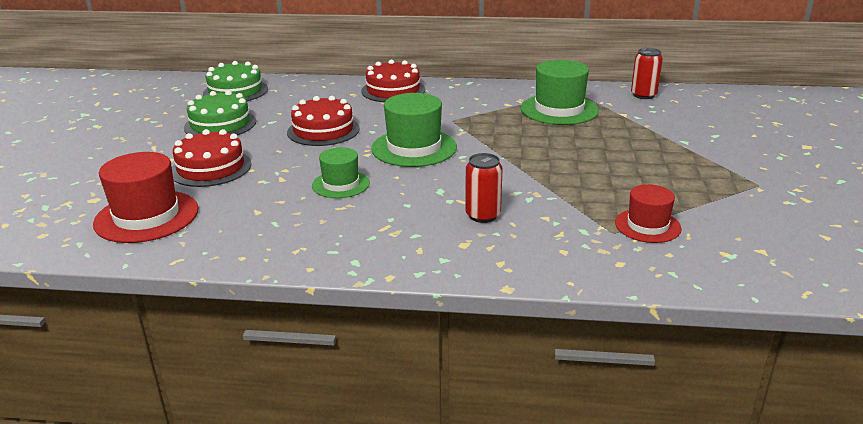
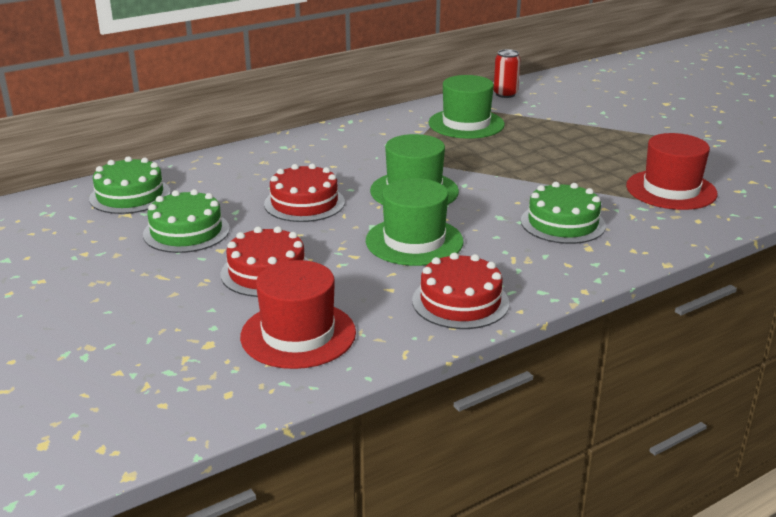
camera: 40 degrees left, 0 degrees up
green hat [312,147,370,198] -> green hat [366,178,464,266], size x1.63
red cake [361,60,425,102] -> red cake moved to [412,253,509,329]
red can [465,153,503,223] -> green cake [521,182,606,244]
red hat [615,184,682,243] -> red hat [626,133,718,210], size x1.63

